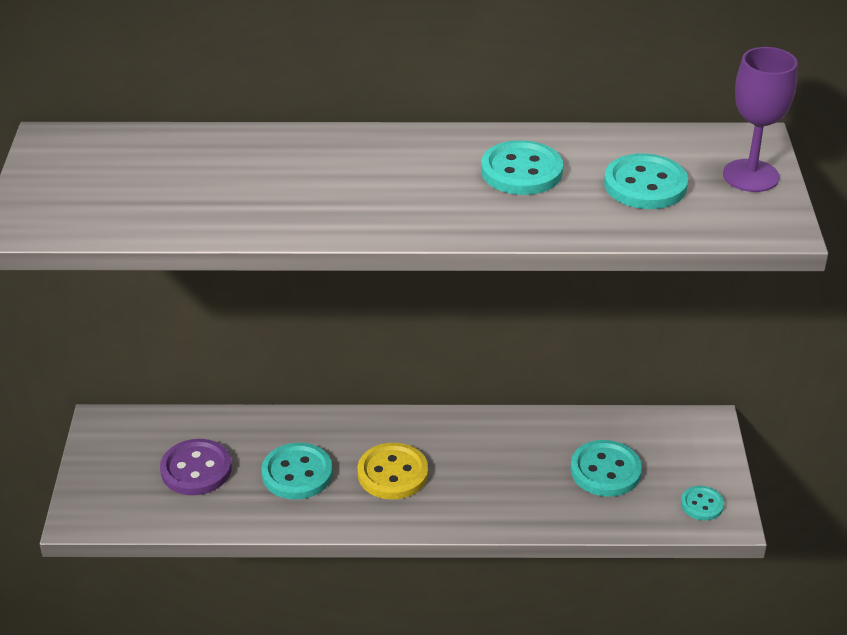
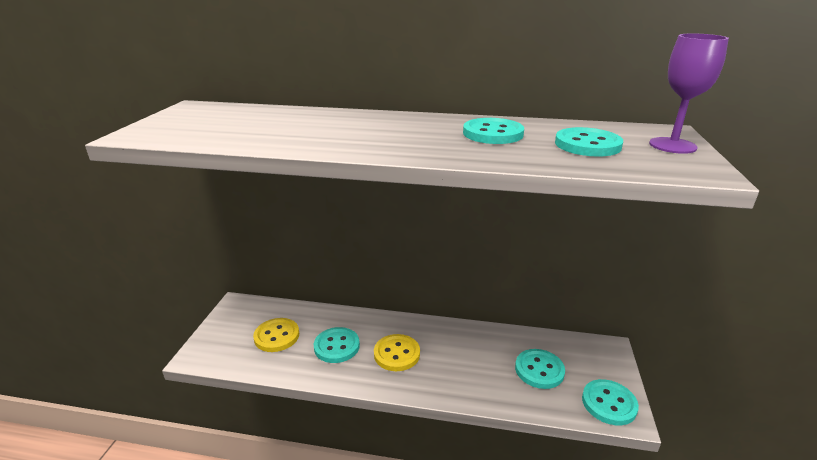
camera: 10 degrees right, 10 degrees down
purple button [160,439,232,495] -> yellow button [253,318,299,352]
turquoise button [681,486,724,521] -> turquoise button [582,379,639,425], size x1.70

